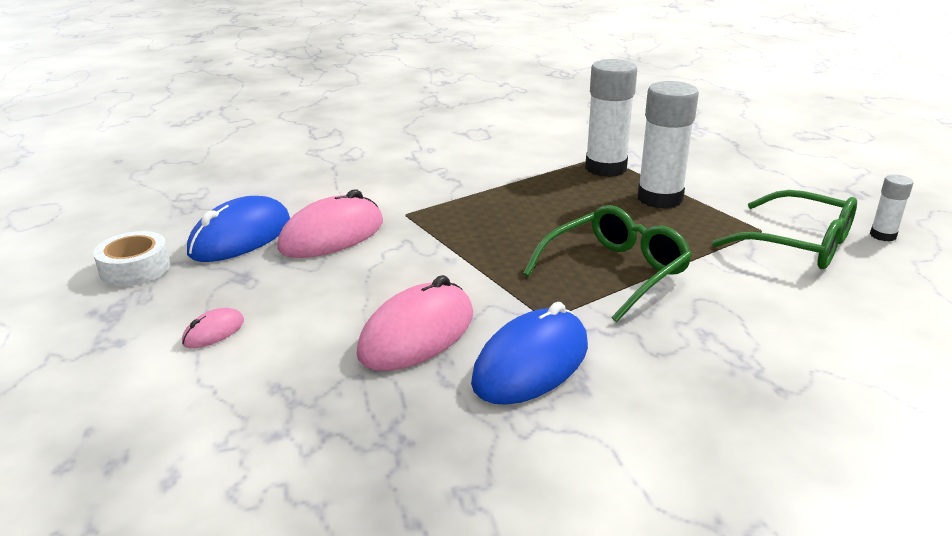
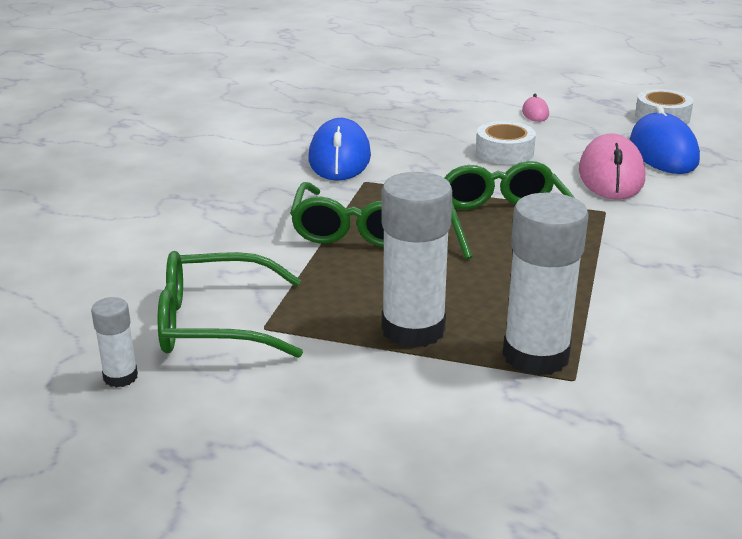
camera: 140 degrees right, 0 degrees up
pink mouse [357,275,473,371] -> none
none -> green glasses [445,161,575,260]
none -> white tape [476,121,536,164]

